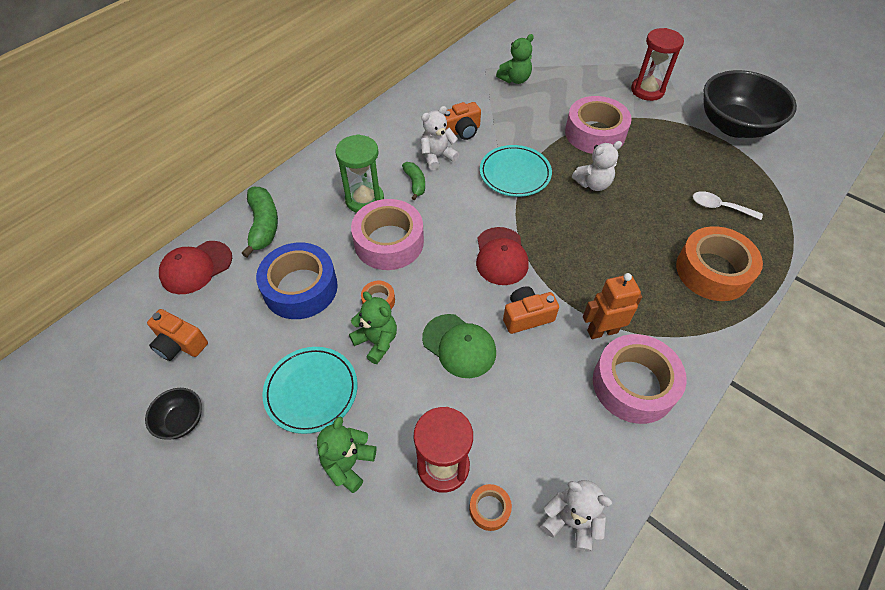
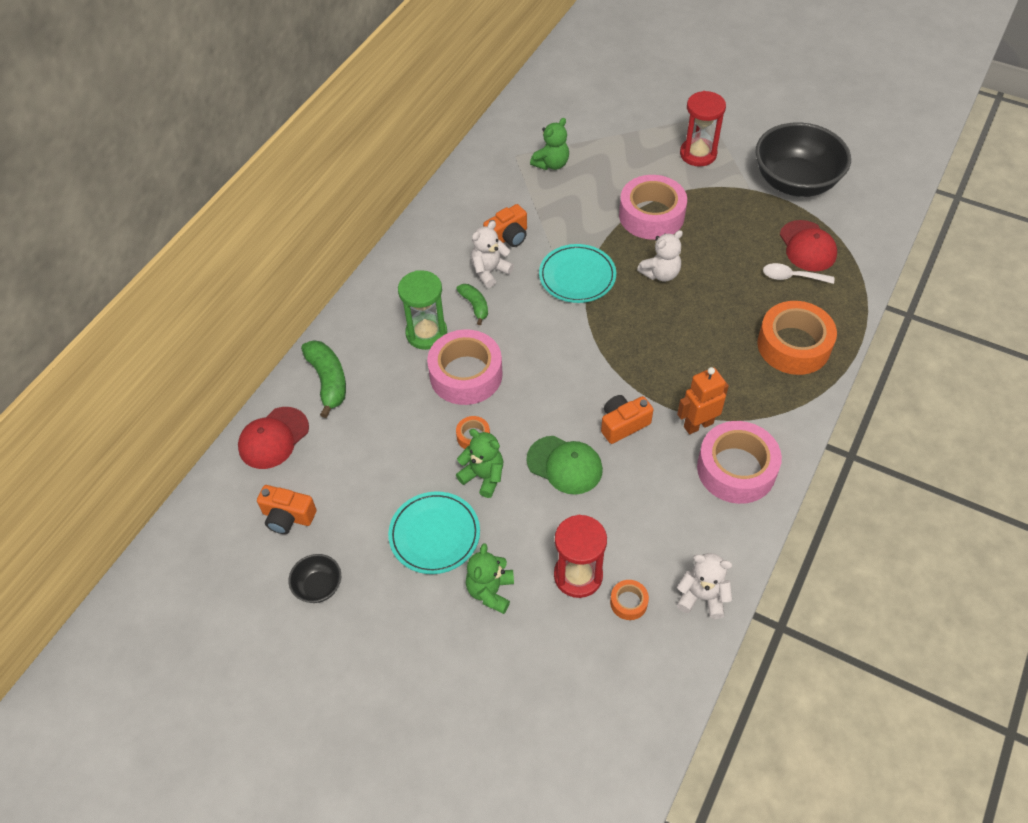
camera: 10 degrees left, 0 degrees up
blue tape [256,243,338,319] -> none
red cap [476,227,529,285] -> red cap moved to [780,220,837,271]

